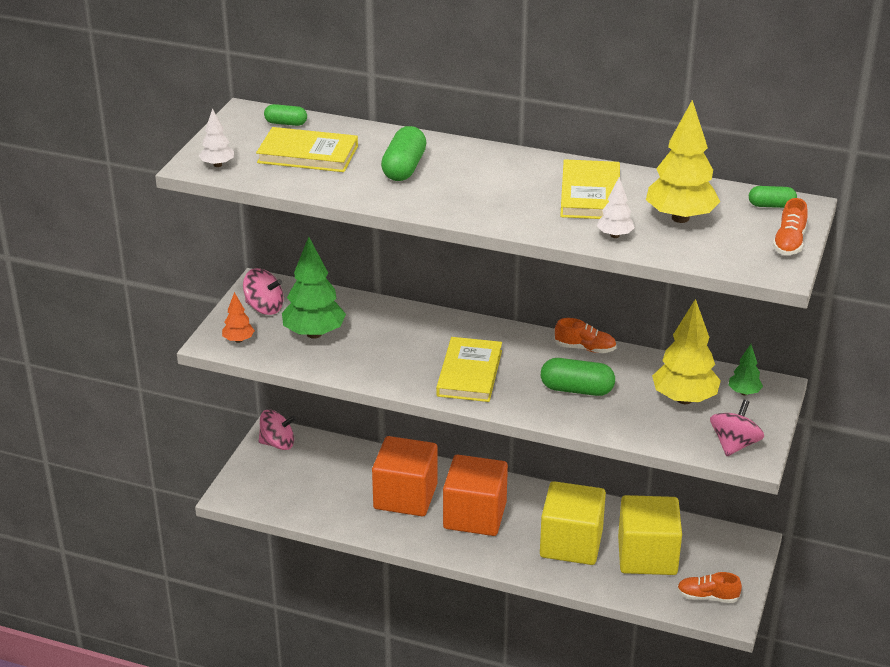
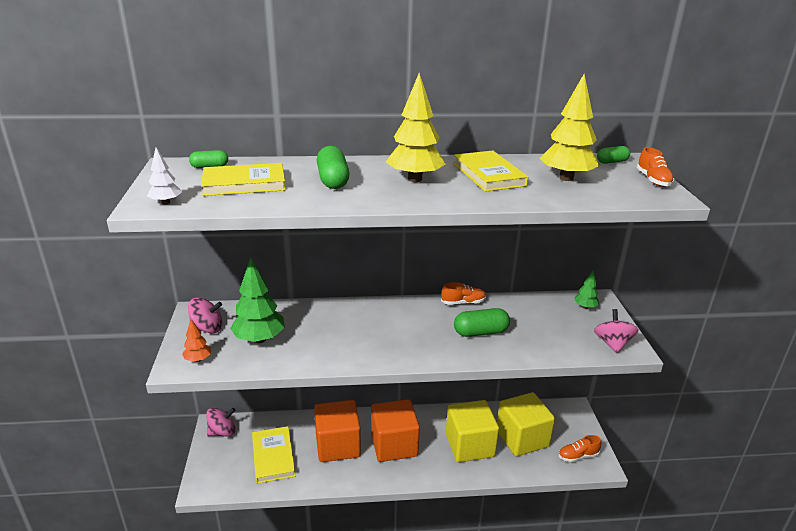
camera: 25 degrees left, 5 degrees down
yellow book [436,337,502,402] -> yellow book moved to [252,426,295,484]
white tree [597,177,635,238] -> none
yellow tree [652,299,721,404] -> yellow tree moved to [386,73,445,182]

